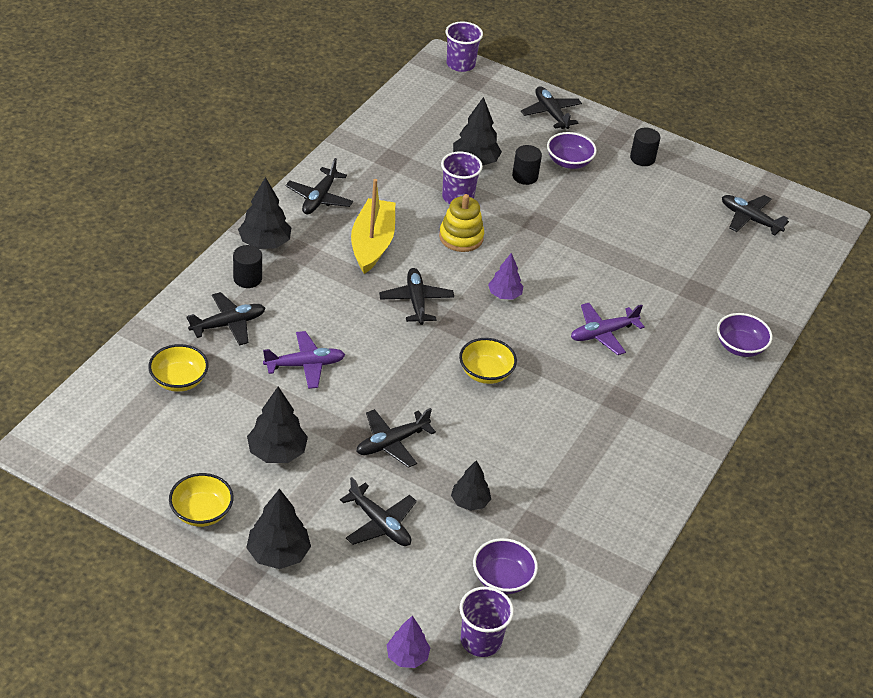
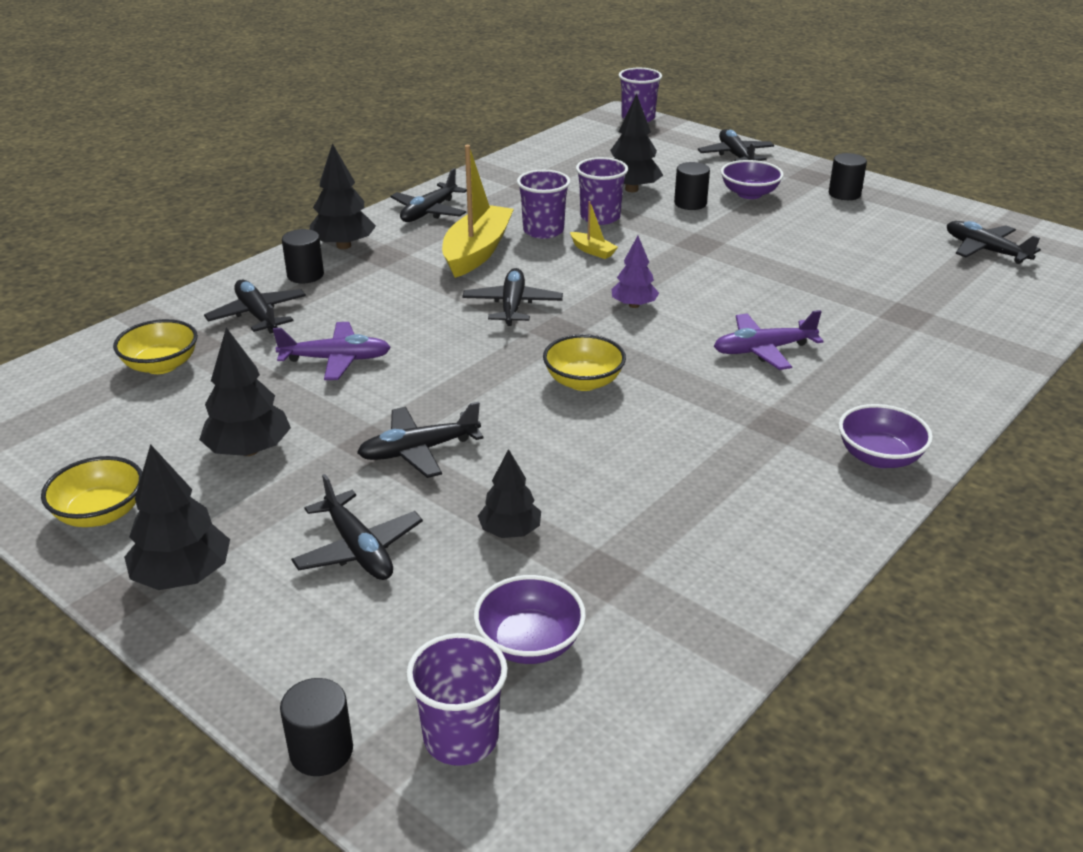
camera: 15 degrees right, 10 degrees down
black plane [186,292,265,346] -> black plane turned 105 degrees counterclockwise [204,280,306,334]
purple tree [387,616,430,668] -> black cylinder [280,678,353,776]
yellow stacking toy [439,194,484,252] -> yellow boat [570,201,618,259]
purple bowl [717,313,773,357] -> purple bowl moved to [839,404,933,468]
none -> purple cup [517,170,570,239]

